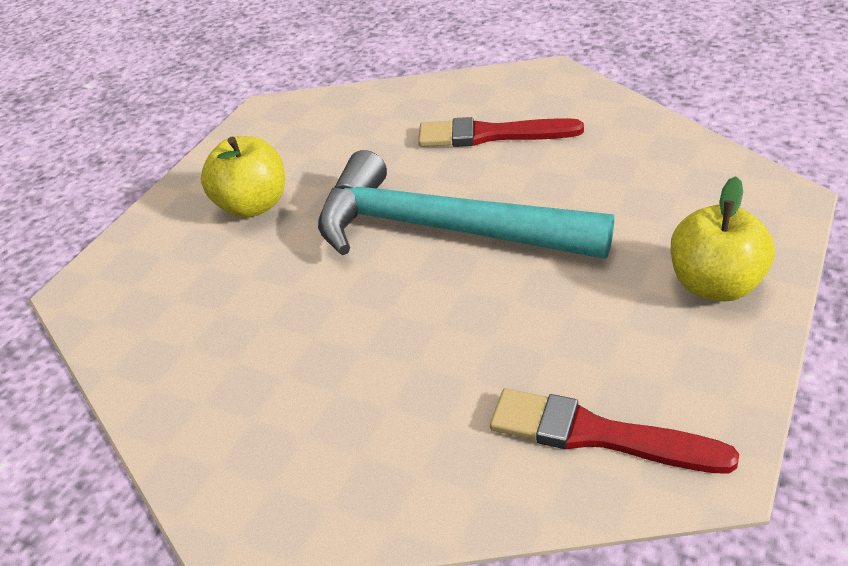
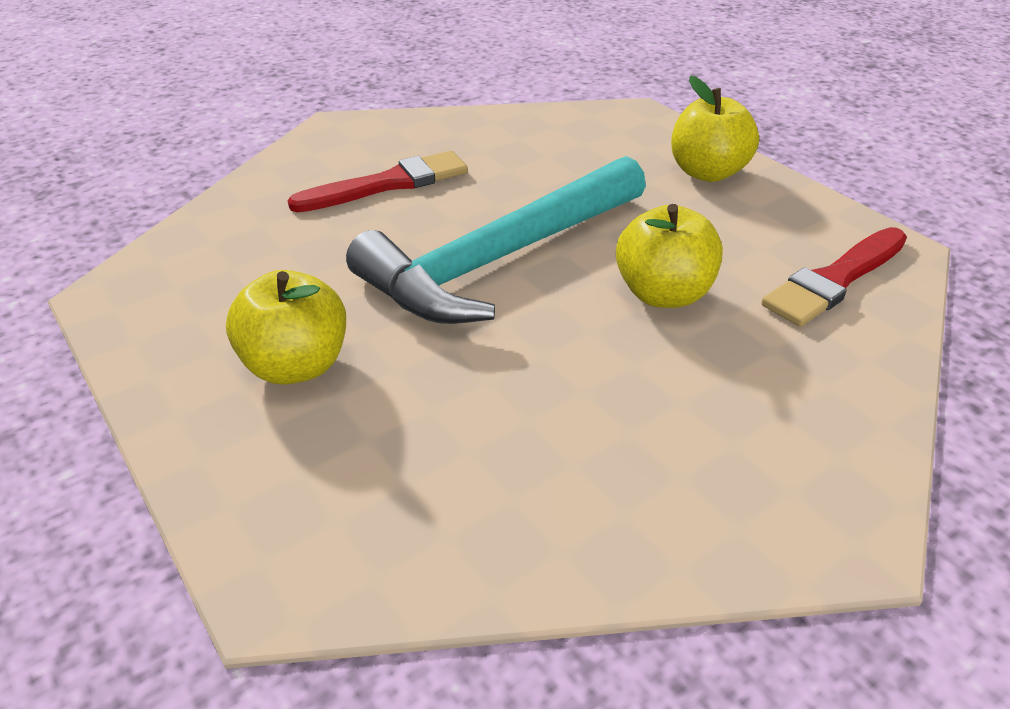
camera: 65 degrees left, 0 degrees up
red brush [418,117,584,147] -> red brush turned 150 degrees counterclockwise [287,151,468,212]
none -> yellow apple [616,204,723,308]

